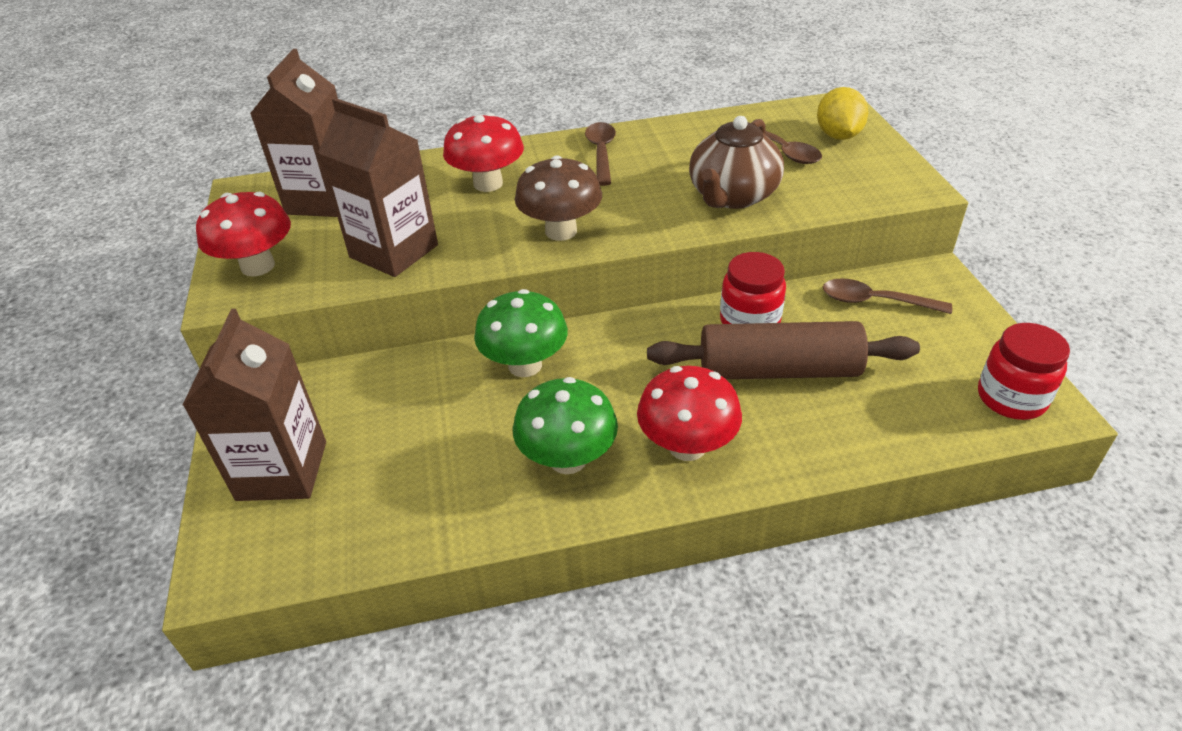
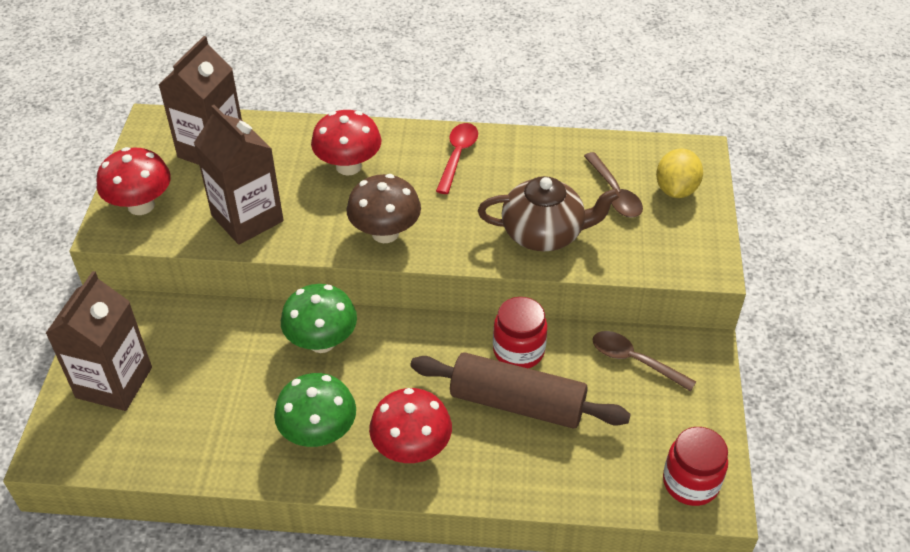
camera: 15 degrees right, 5 degrees up
brown spoon [585,122,616,186] -> red spoon [436,123,478,194]
brown teapot [689,116,784,209] -> brown teapot turned 135 degrees counterclockwise [478,176,620,251]

